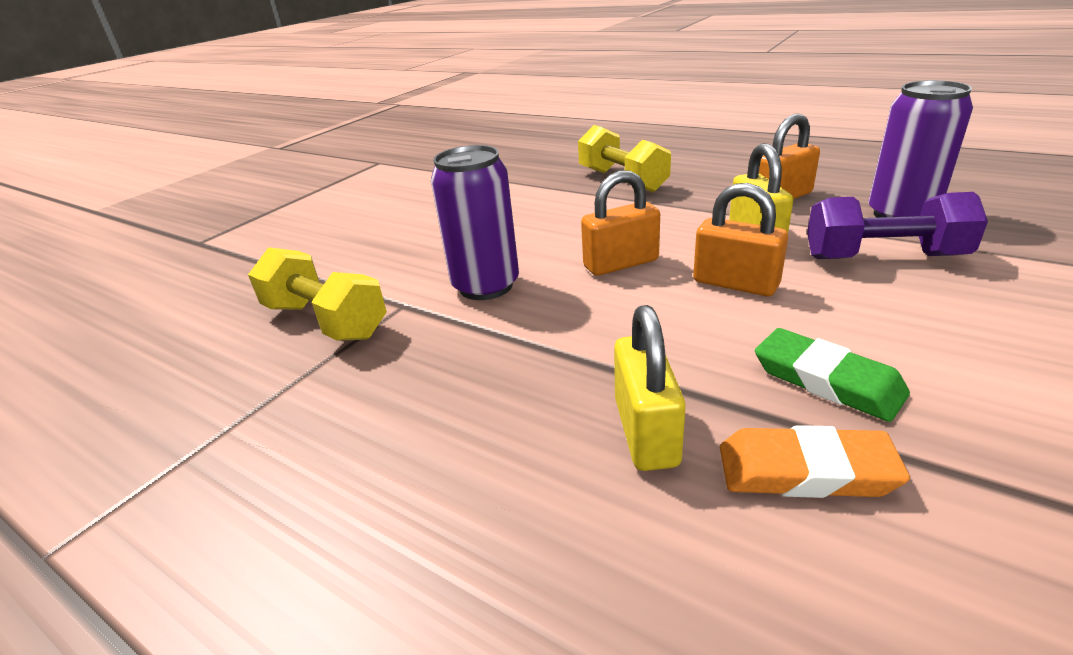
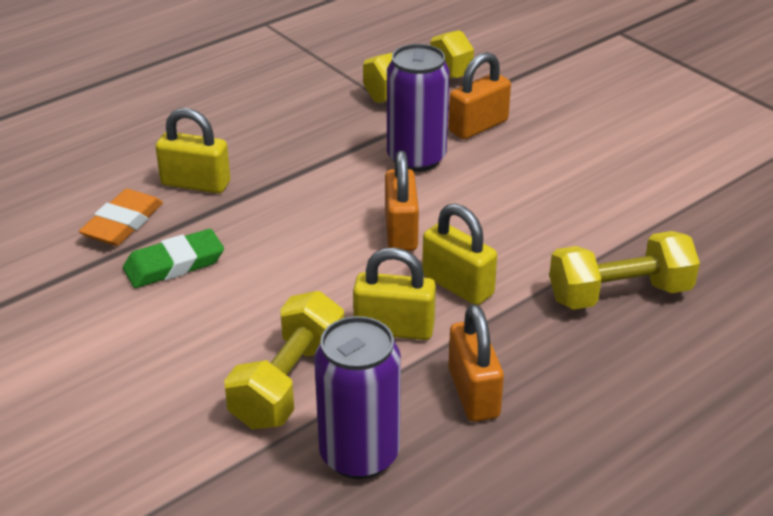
camera: 105 degrees right, 5 degrees up
orange padlock [693,183,788,296] -> orange padlock moved to [449,52,511,139]
purple dumbbell [807,192,988,259] -> yellow dumbbell [224,291,344,430]
none -> yellow padlock [422,203,497,305]

